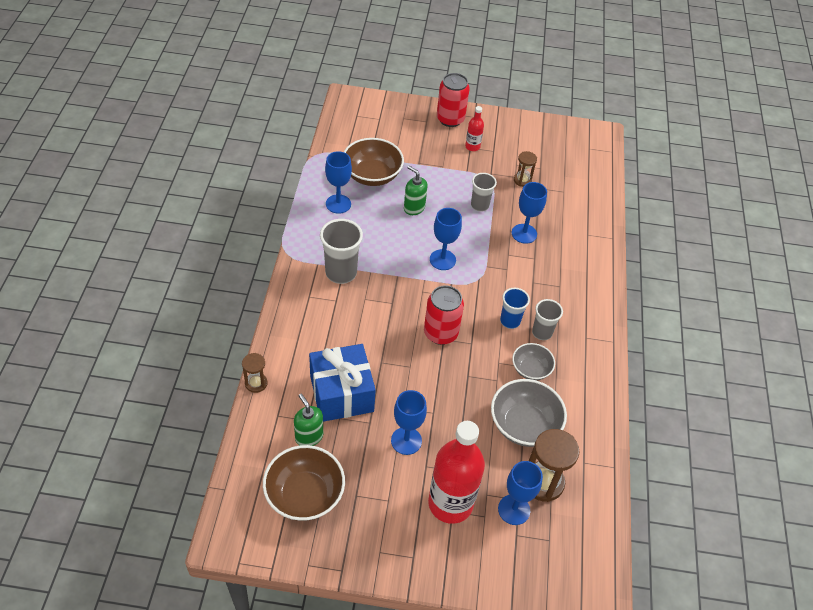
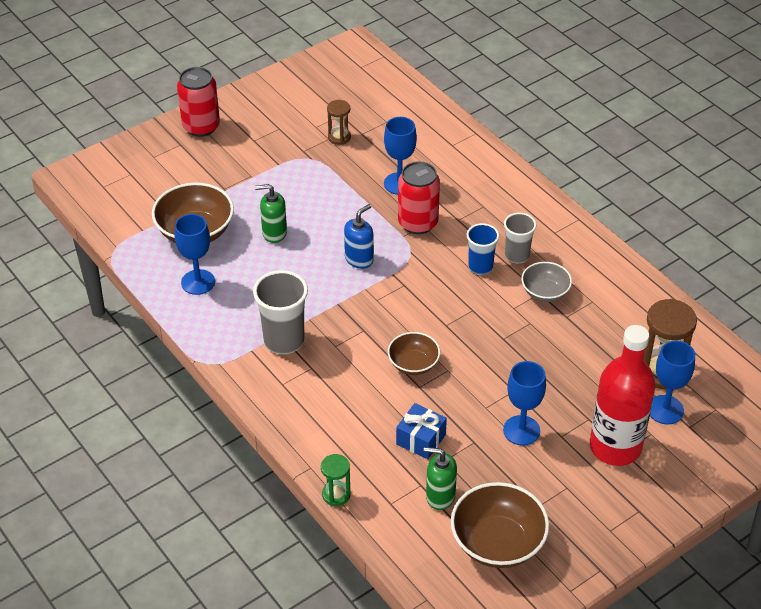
camera: 40 degrees left, 5 degrees down
brown hourglass [242,353,268,393] -> green hourglass [321,454,351,506]
blue gift [309,344,376,422] -> blue gift [396,403,447,459], size x0.54
red can [424,285,464,345] -> red can moved to [398,161,440,234]
blue goblet [430,208,462,270] -> blue soap dispenser [344,204,374,269]
red bottle [465,106,484,151] -> none
grey cup [471,173,497,212] -> none
grey bowl [491,379,567,447] -> none
none -> brown bowl [388,332,440,375]

